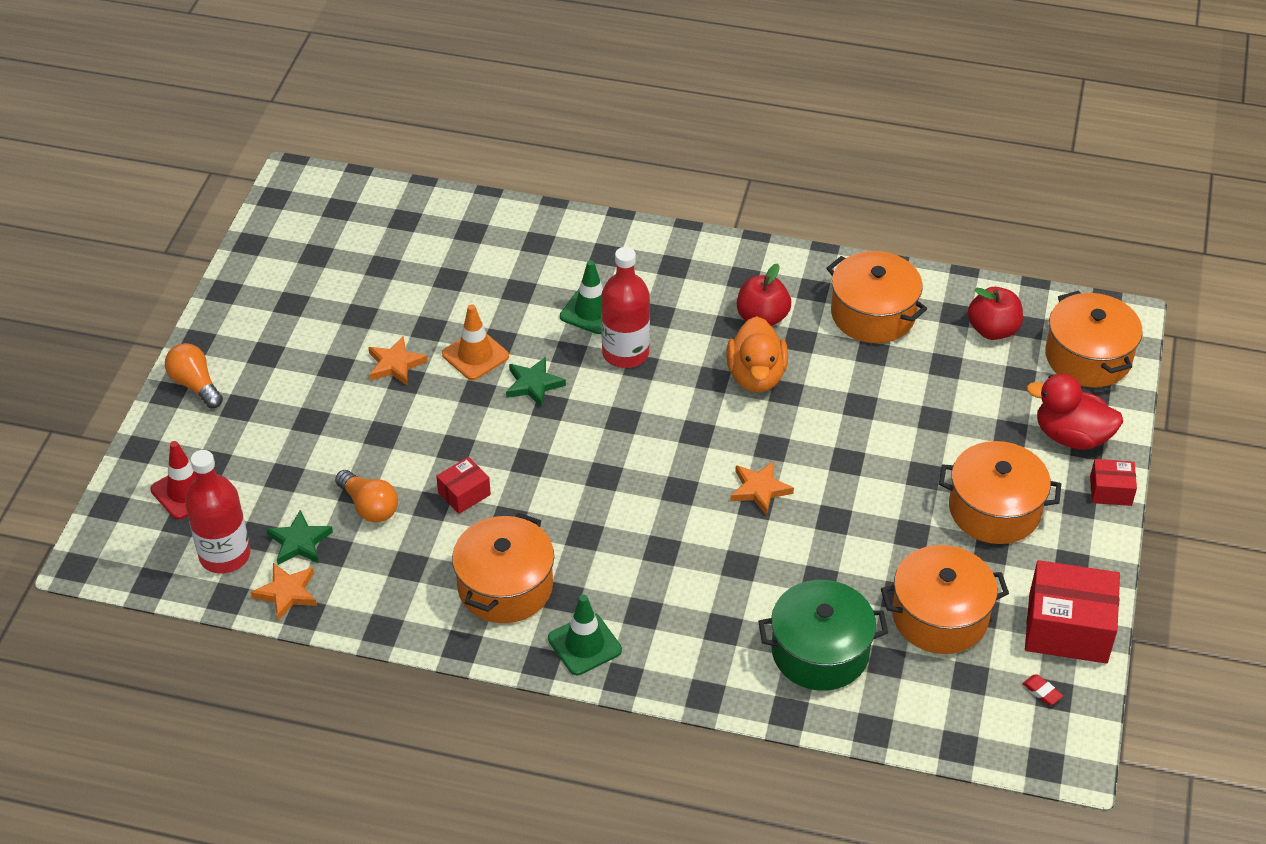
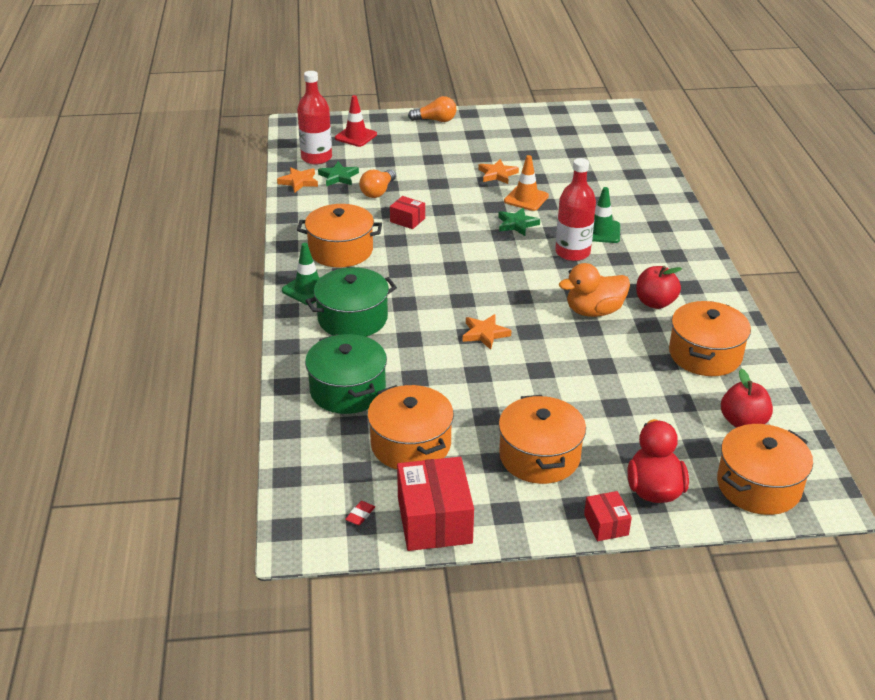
camera: 70 degrees right, 10 degrees down
orange light bulb [165,343,223,409] -> orange light bulb turned 60 degrees clockwise [408,96,456,122]
none -> green pot [305,267,397,337]

